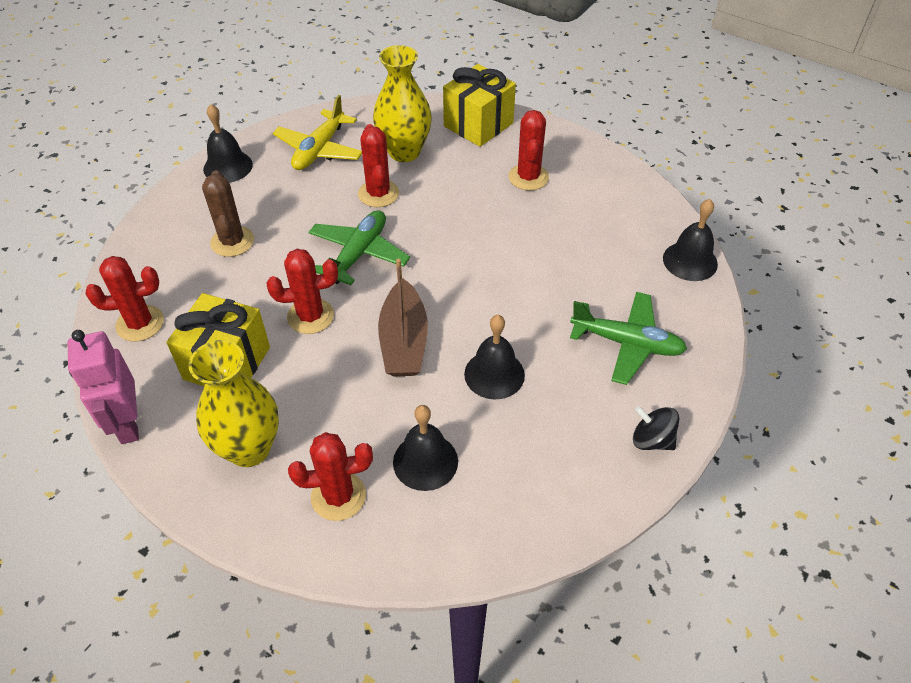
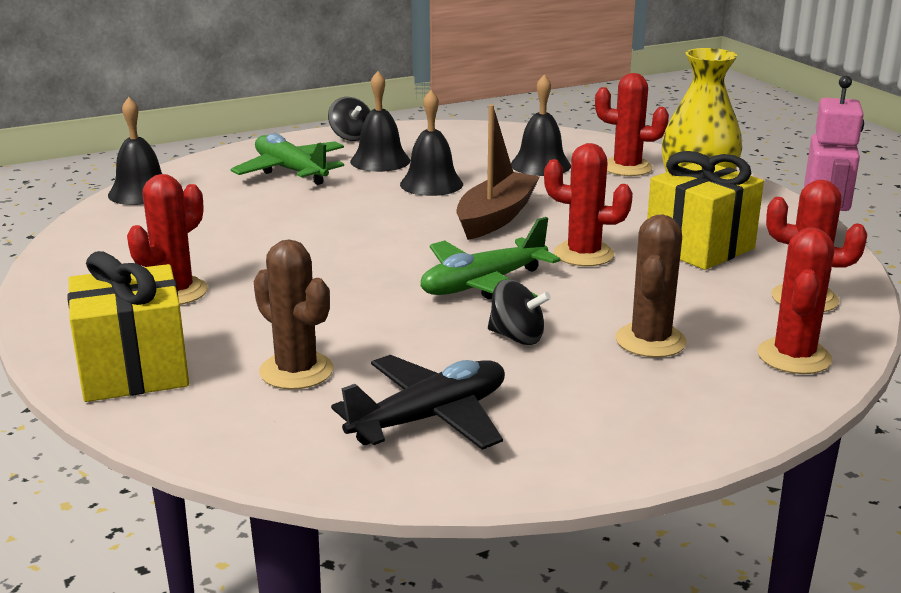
camera: 150 degrees left, 25 degrees down
black bell [203,104,253,183] -> black bell moved to [350,71,410,172]
yellow plane [273,95,362,170] -> black plane [331,355,505,450]
red cactus [358,124,399,207] -> red cactus moved to [757,228,835,374]
yellow vase [373,45,432,162] -> brown cactus [254,239,333,389]
none -> black spinning top [488,279,551,345]

